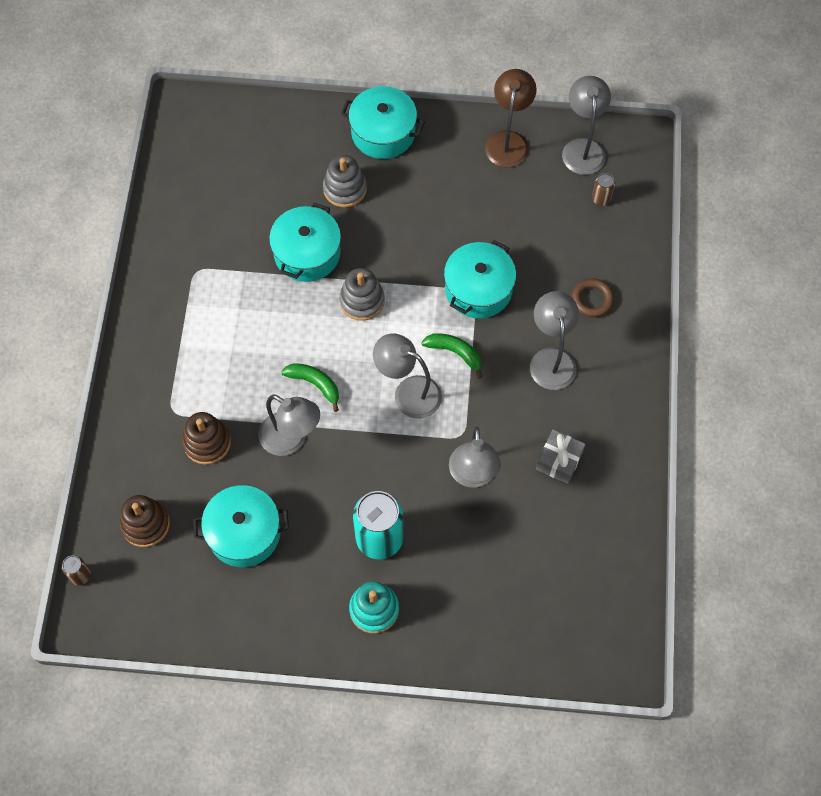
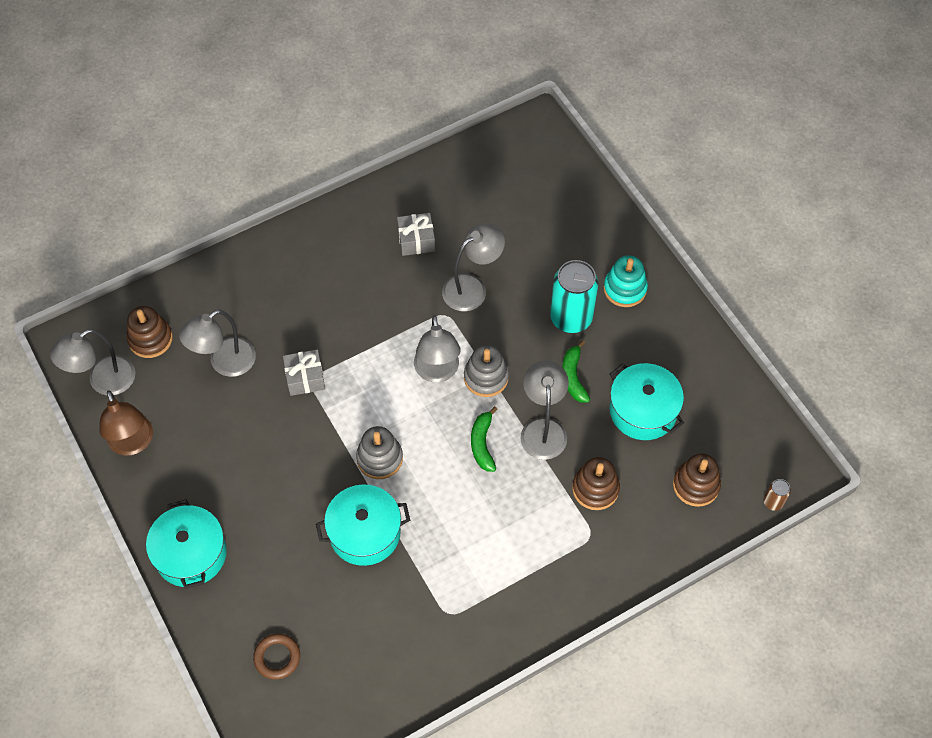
camera: 125 degrees left, 5 degrees down
grey stacking toy [323,155,367,208] -> grey stacking toy moved to [464,345,509,397]
green banana [421,333,483,379] -> green banana moved to [562,340,590,402]
turquoise pot [444,240,516,318] -> grey gift [283,349,325,396]
brown lamp [485,69,537,168] -> brown lamp turned 90 degrees counterclockwise [99,390,153,456]
grey lamp [530,291,579,390] -> grey lamp moved to [179,309,256,377]
brown ring [572,278,614,317] -> brown ring moved to [253,634,300,680]
brown can [592,173,615,206] -> brown stacking toy [127,306,173,358]

